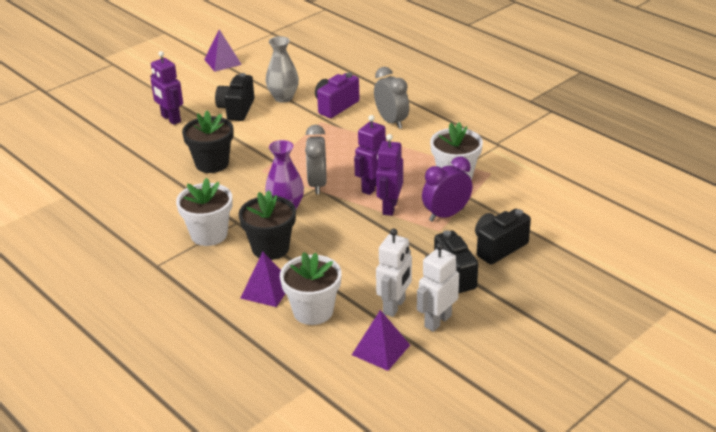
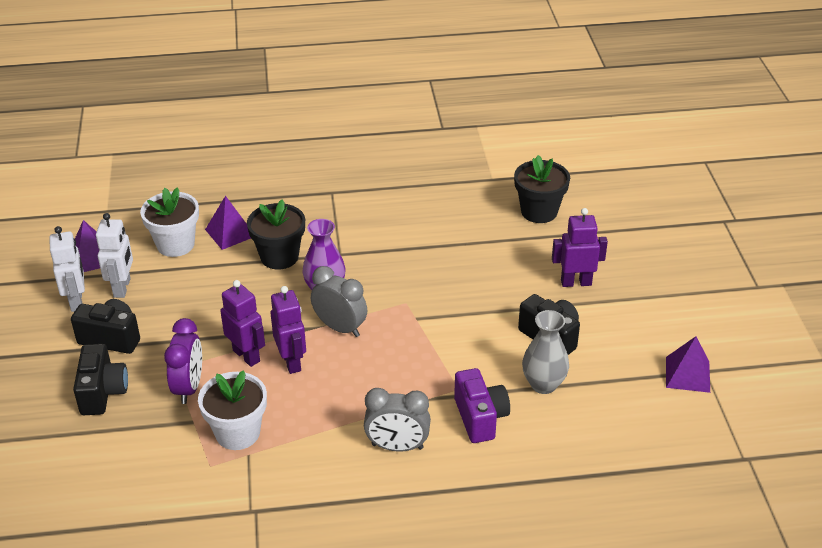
camera: 125 degrees right, 5 degrees up
white flower pot [176,178,233,246] -> none
black flower pot [182,111,234,173] -> black flower pot moved to [514,155,570,223]
white robot [376,228,412,317] -> white robot turned 150 degrees counterclockwise [96,213,133,298]

